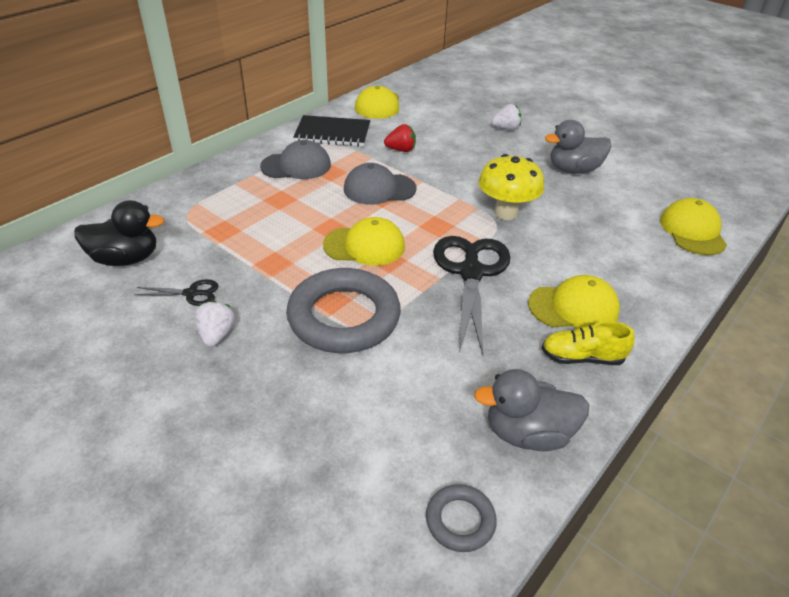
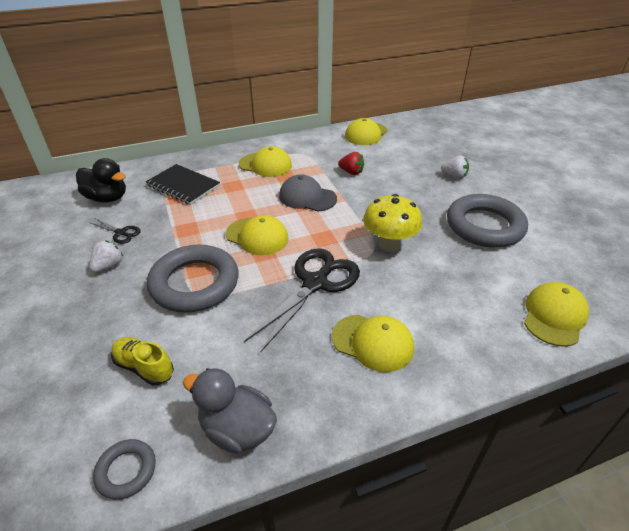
camera: 30 degrees right, 0 degrees up
grey cap [260,140,331,179] -> yellow cap [239,146,292,177]
black notebook [293,115,370,147] -> black notebook moved to [146,164,220,205]
yellow shoe [542,321,634,365] -> yellow shoe moved to [111,337,174,386]
grey duck [545,120,612,174] -> grey ring [447,194,528,248]

